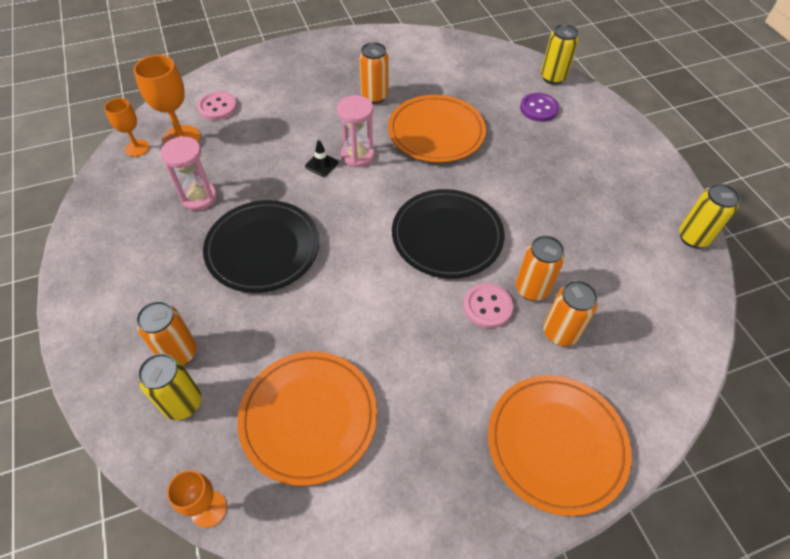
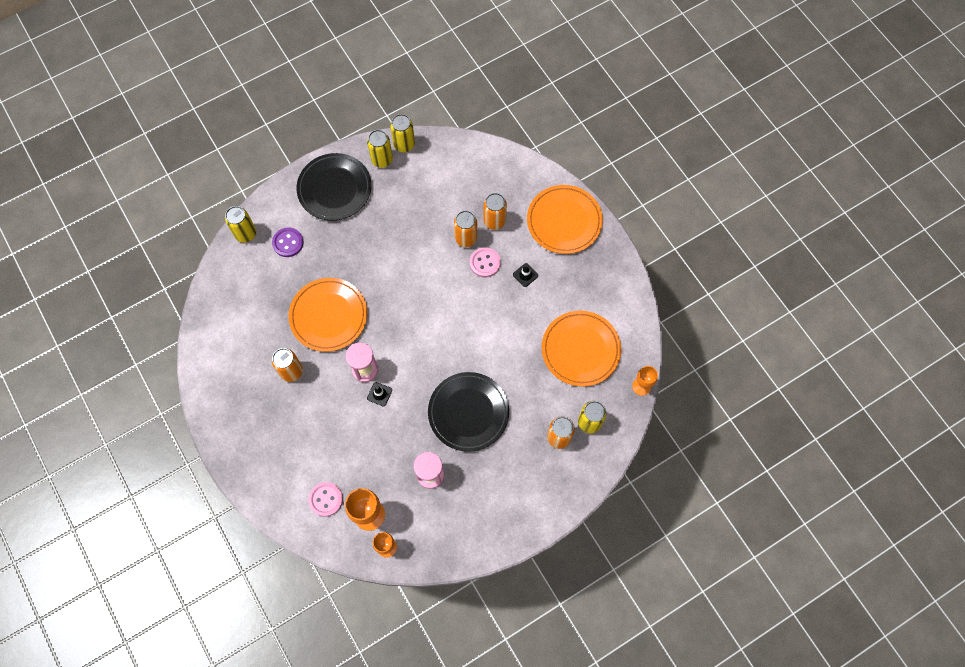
camera: 100 degrees left, 15 degrees up
black plate [392,189,504,278] -> black plate moved to [296,153,372,221]
none -> yellow can [367,130,393,168]
none -> black traffic cone [513,263,538,287]

